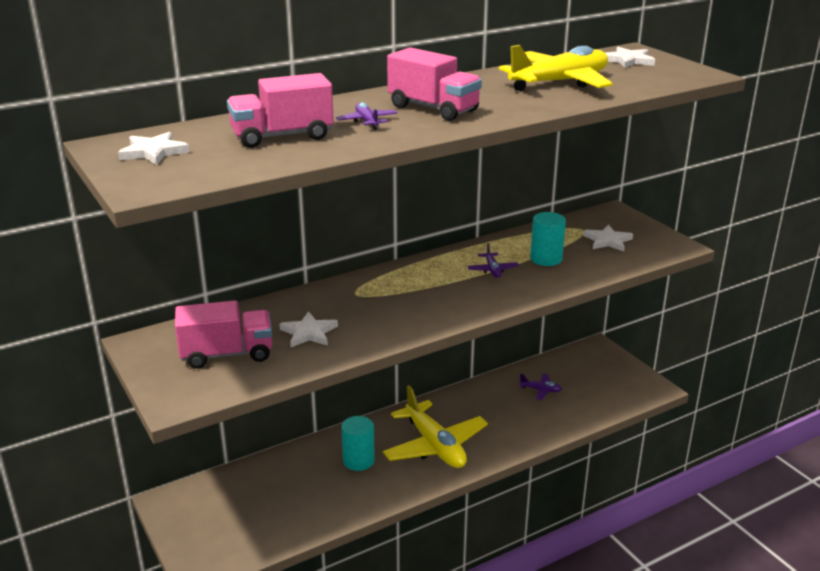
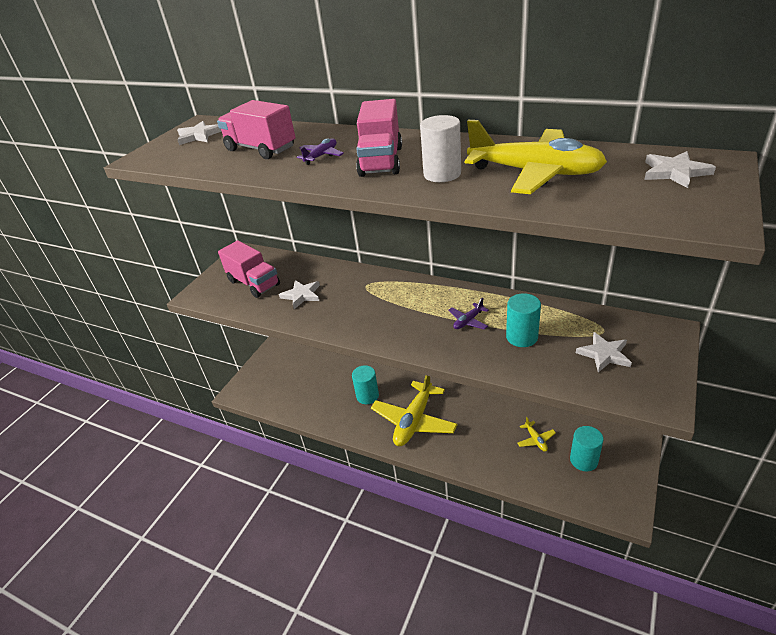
camera: 60 degrees right, 10 degrees up
purple plane [519,374,562,400] -> yellow plane [518,417,556,452]
none -> white cylinder [420,115,461,182]
none -> turquoise cylinder [570,426,604,471]

